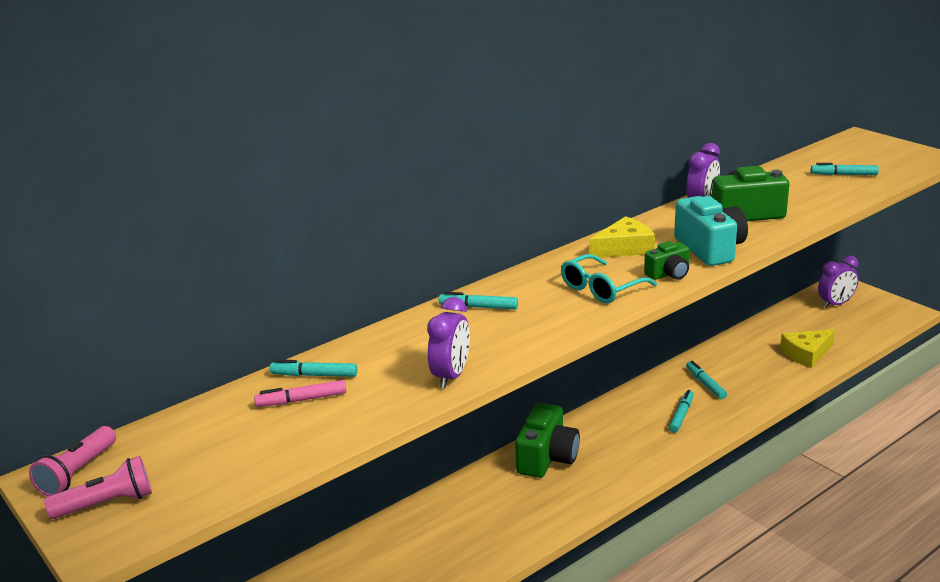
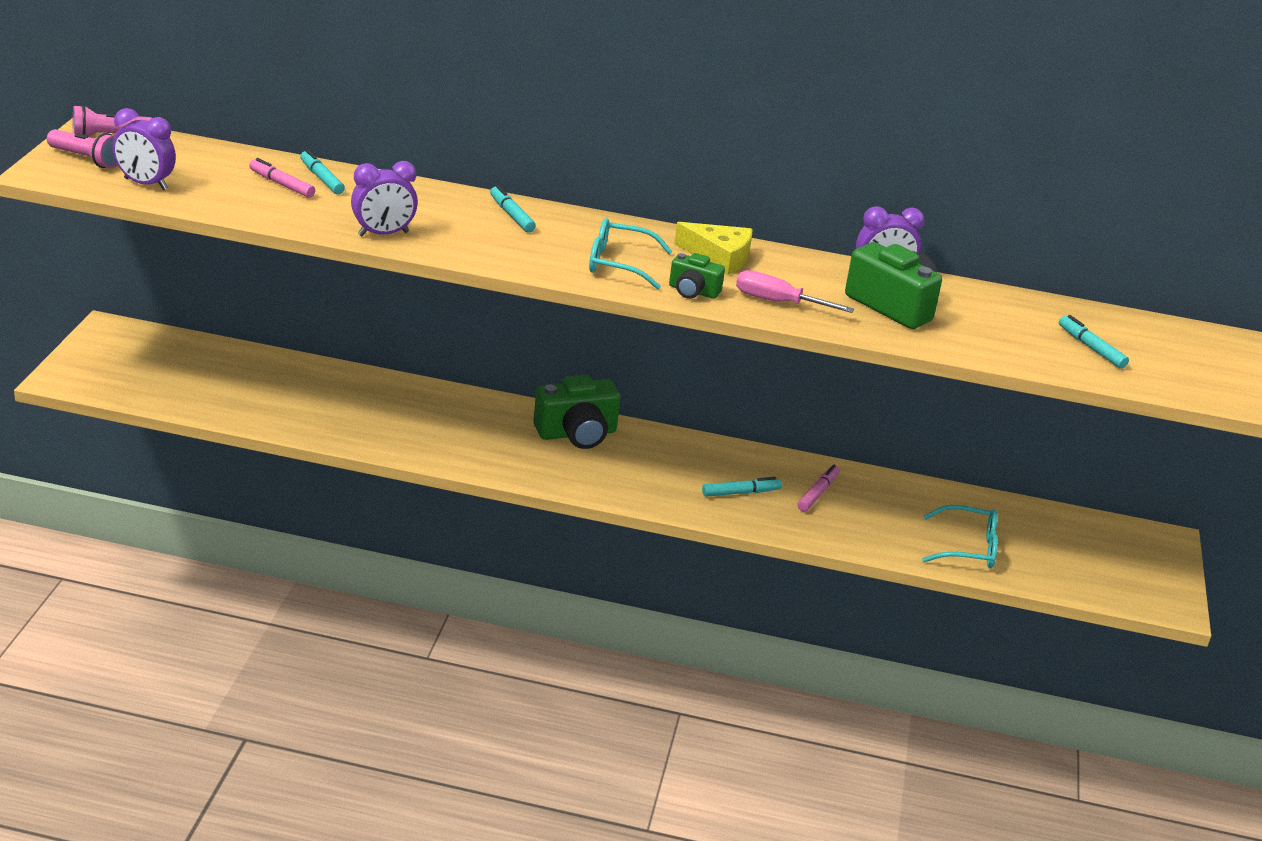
camera: 45 degrees right, 5 degrees up
turquoise camera [674,196,748,266] -> pink screwdriver [736,270,854,313]
turquoise marker [686,361,727,399] -> pink marker [797,465,840,512]
yellow cheese [780,329,835,368] -> turquoise glasses [922,505,998,568]
purple clock [818,255,859,309] -> purple clock moved to [113,108,176,190]

